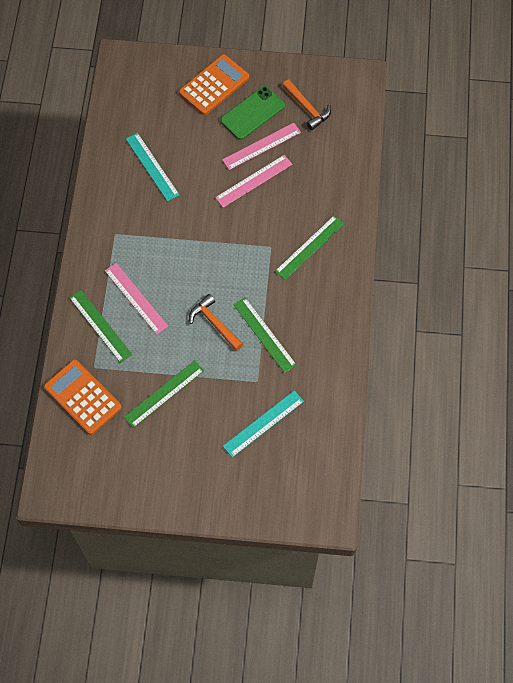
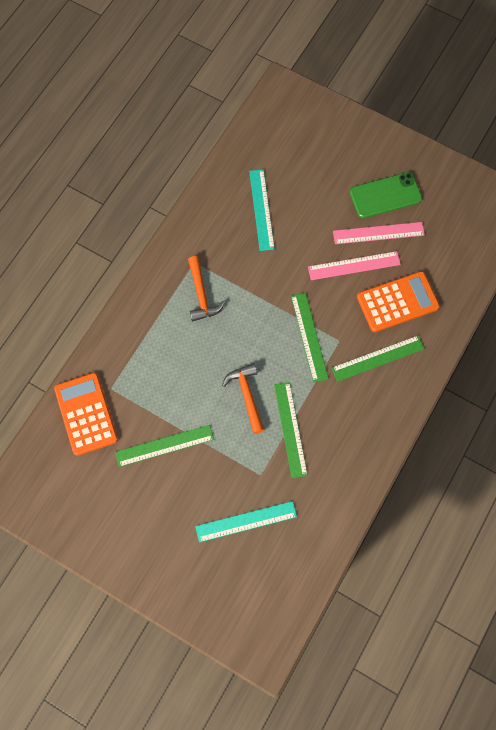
camera: 25 degrees right, 5 degrees up
green ruler [69,290,132,363] -> green ruler moved to [291,293,329,382]
pink ruler [105,263,168,335] -> none
orange calculator [179,54,249,115] -> orange calculator moved to [357,271,440,332]
orange hammer [282,80,331,130] -> orange hammer moved to [188,256,225,322]

